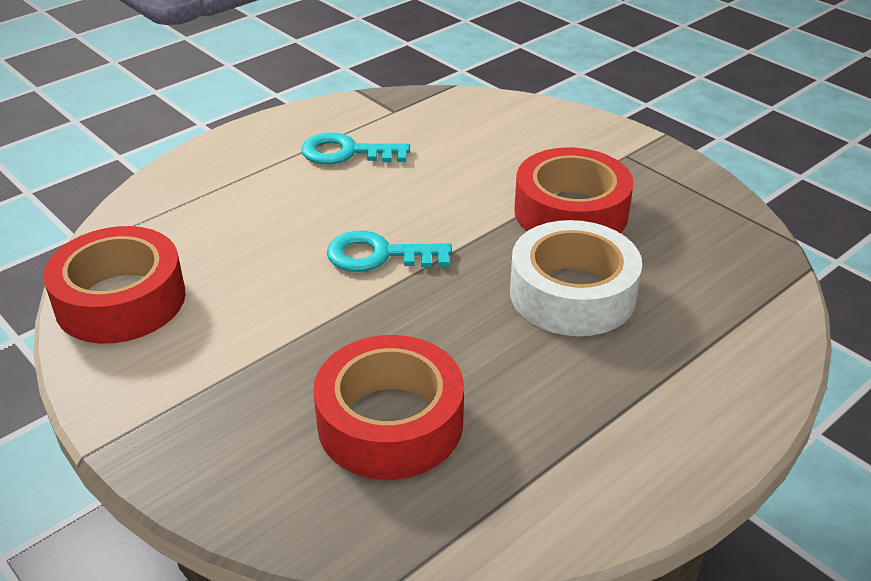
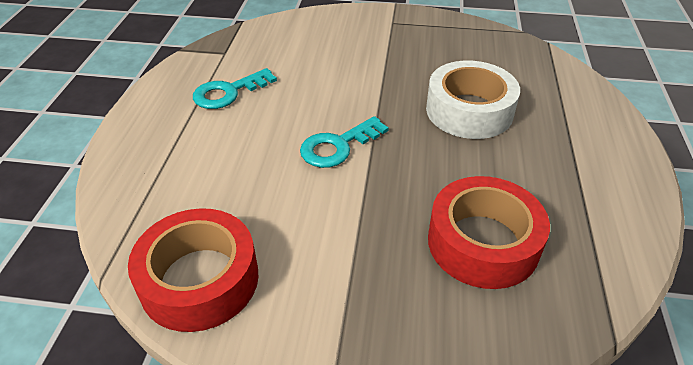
camera: 40 degrees left, 5 degrees up
red tape [514,147,634,233] -> none

